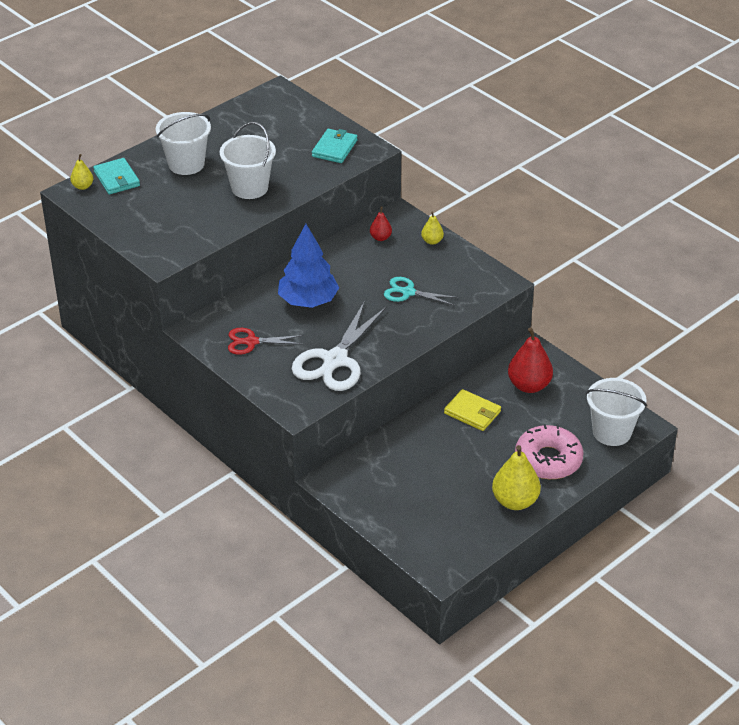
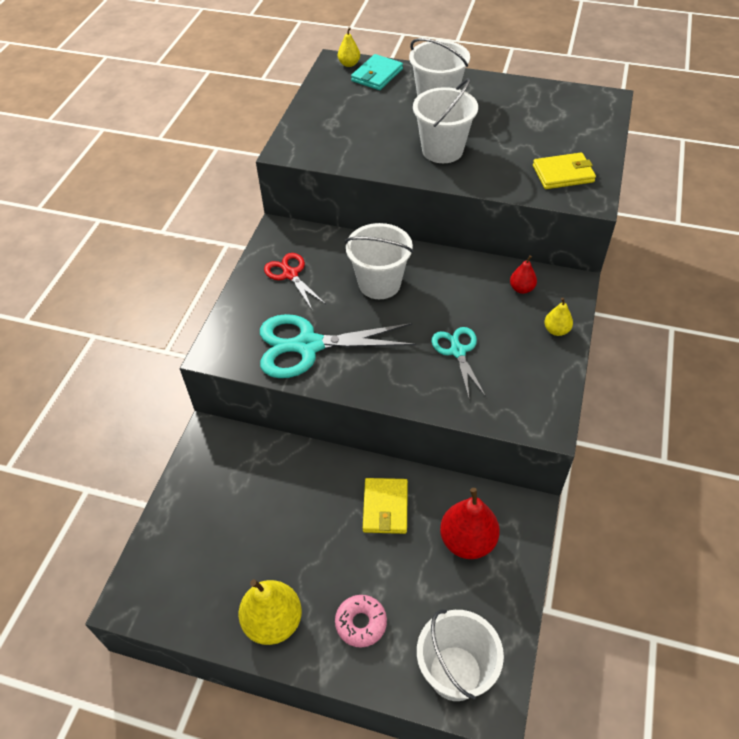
camera: 60 degrees right, 10 degrees up
blue tree [278,224,339,308] -> white bucket [345,223,413,299]
white scissors [292,301,387,391] -> turquoise scissors [260,314,416,378]
turquoise wallet [312,129,357,163] -> yellow wallet [533,153,596,189]
pink donut [515,424,584,479] -> pink donut [335,595,387,647], size x0.58

